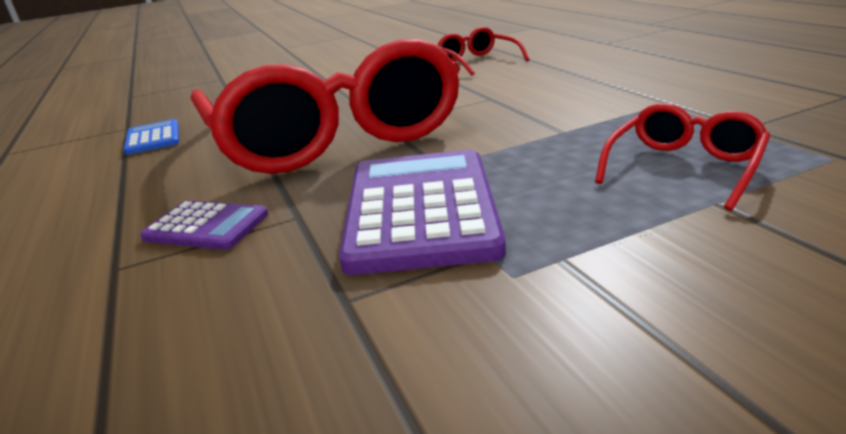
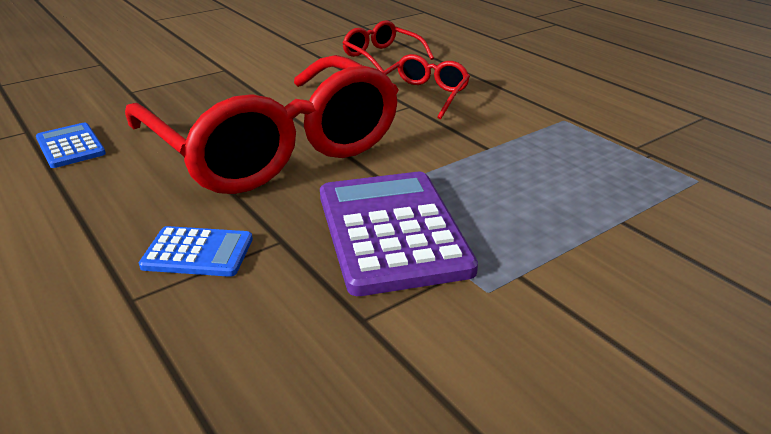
camera: 15 degrees left, 5 degrees up
purple calculator [140,200,268,250] -> blue calculator [139,226,253,277]
red glasses [595,103,771,211] -> red glasses moved to [383,54,470,119]

